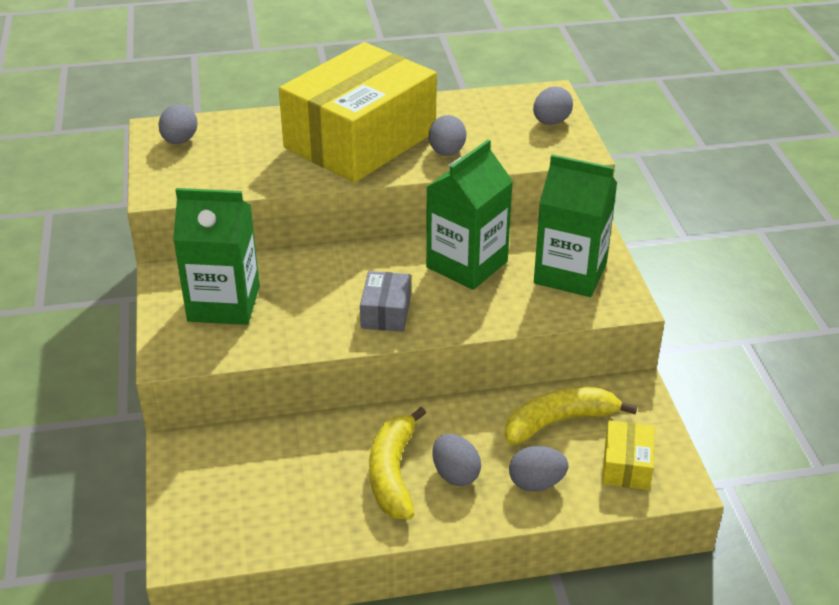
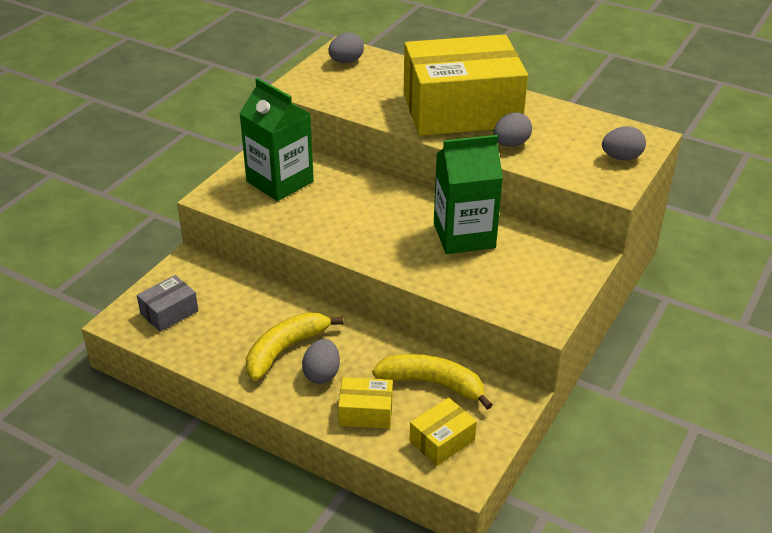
camera: 40 degrees right, 0 degrees up
grey box [360,271,411,332] -> grey box moved to [137,275,198,332]
grey egg [509,446,568,492] -> yellow box [338,377,393,429]
green carton [534,154,617,297] -> none

